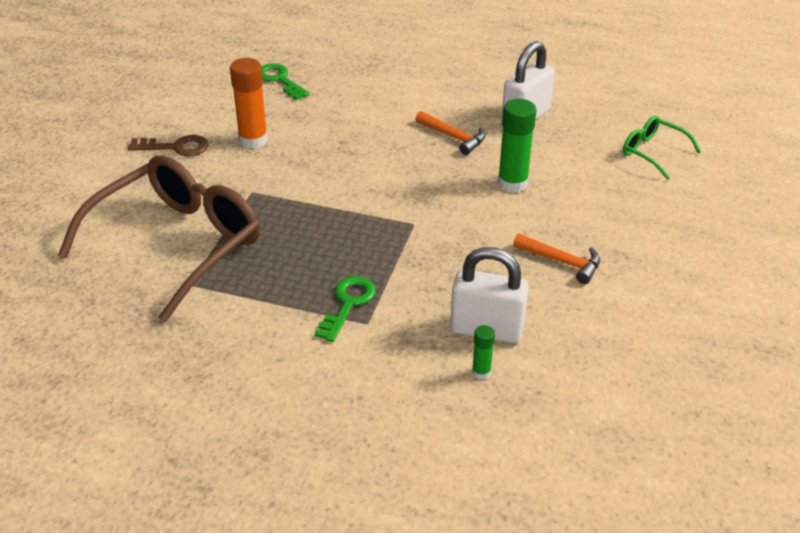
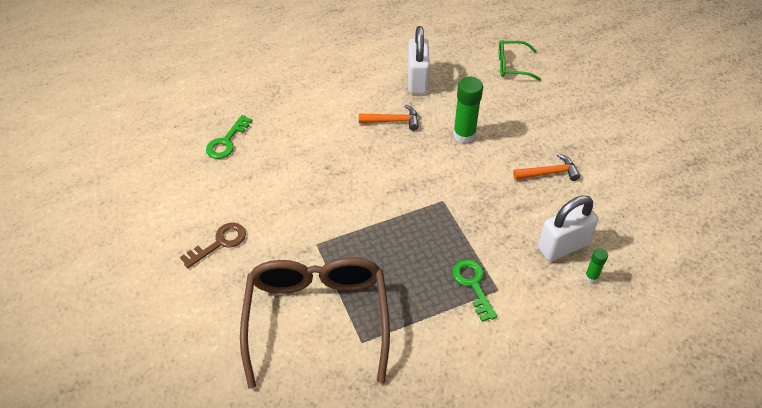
camera: 40 degrees left, 10 degrees up
orange glue stick [230,58,268,149] -> none
green key [261,63,310,100] -> green key turned 75 degrees counterclockwise [206,115,253,159]

